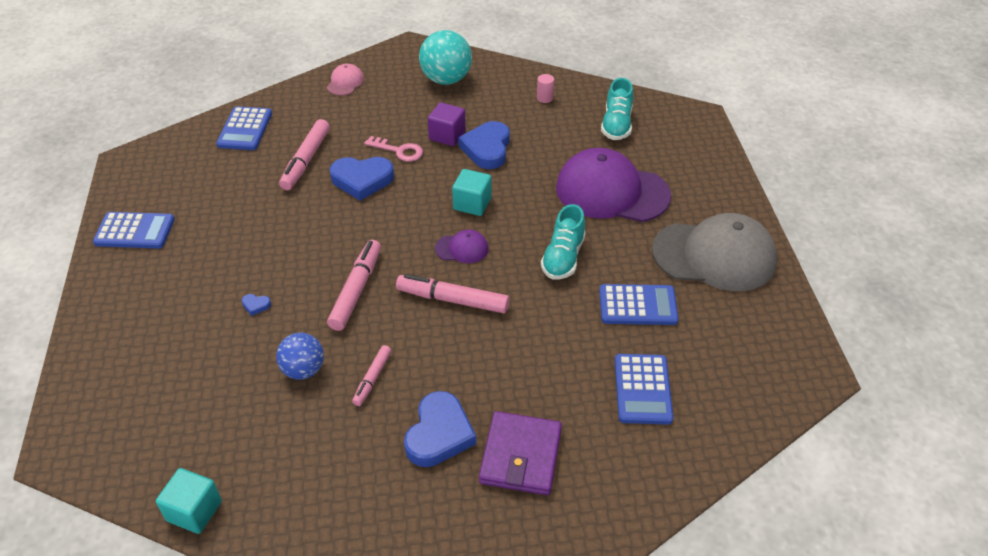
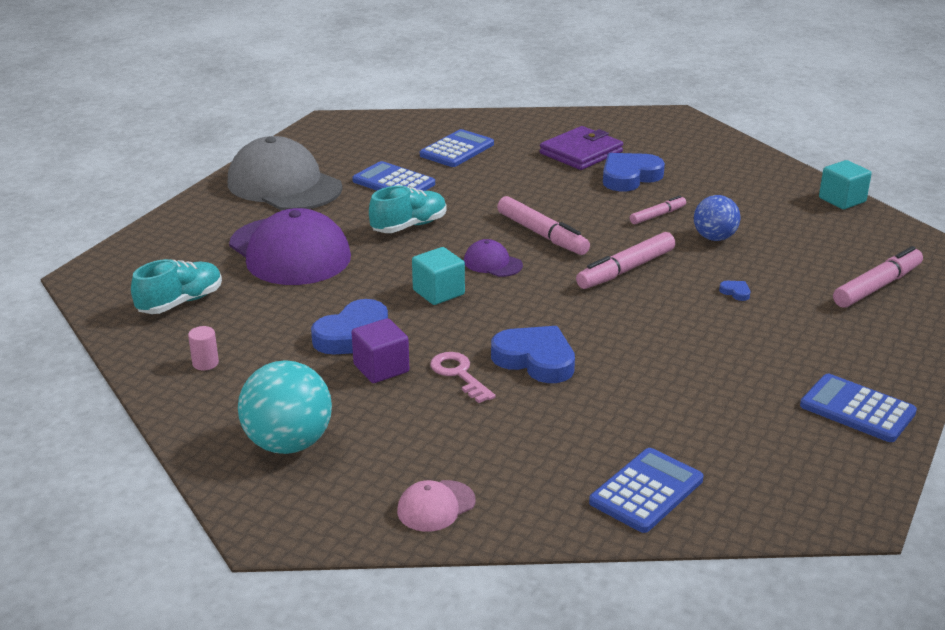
camera: 145 degrees left, 15 degrees down
pink marker [279,119,330,190] -> pink marker moved to [833,246,923,308]

